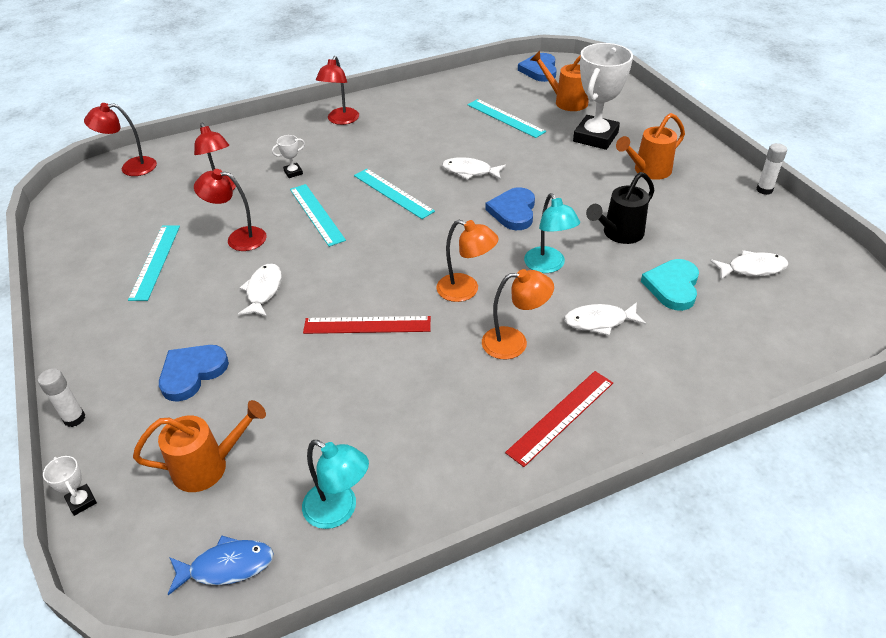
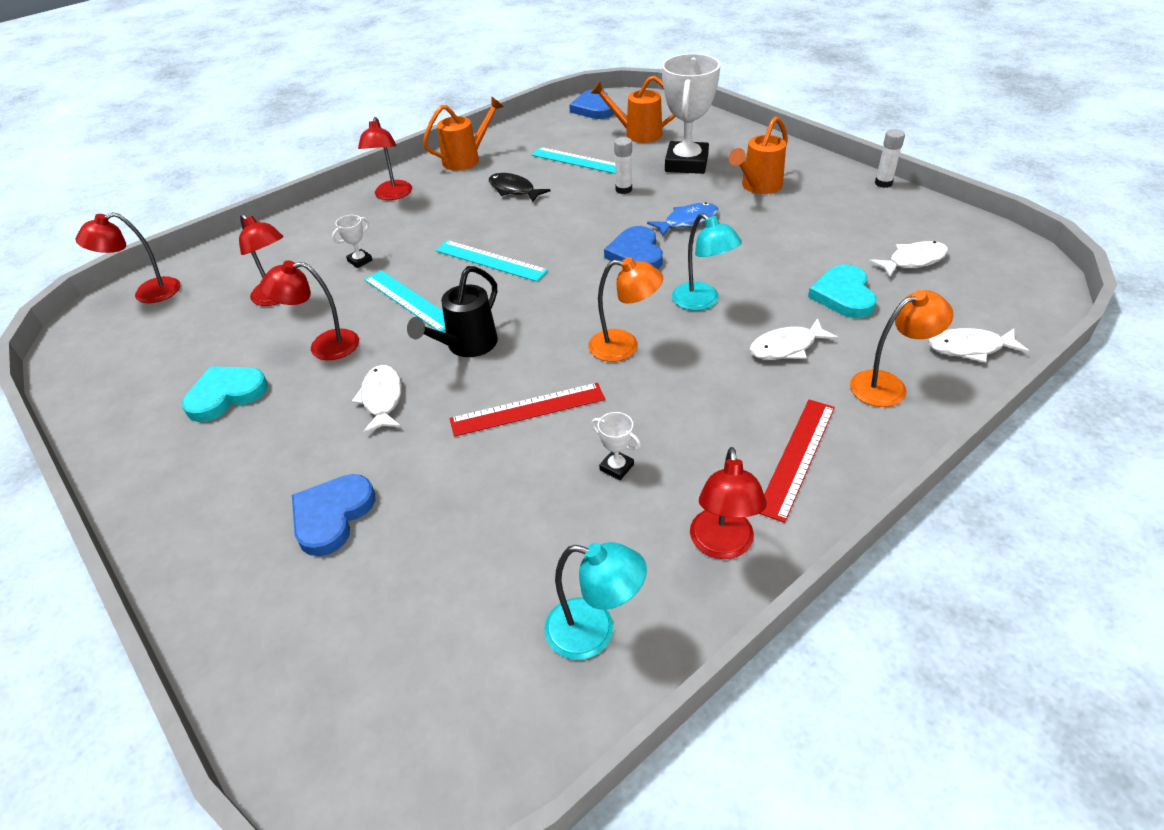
camera: 15 degrees left, 0 degrees up
white glue stick [38,368,85,427] -> white glue stick moved to [614,137,632,194]
white trophy [43,456,97,516] -> white trophy moved to [591,412,641,480]
turquoise ruler [128,225,180,301] -> turquoise heart [182,366,268,422]
orange watering can [133,400,266,492] -> orange watering can moved to [423,97,504,171]
blue fish [167,535,274,595] -> blue fish moved to [647,202,719,236]
white fish [442,157,506,180] -> white fish moved to [928,328,1029,363]
orange lamp [482,269,554,360] -> orange lamp moved to [850,290,953,407]
black watering can [586,172,654,244] -> black watering can moved to [407,266,498,357]
none -> black fish [489,173,550,202]
none -> red lamp [690,447,767,559]

